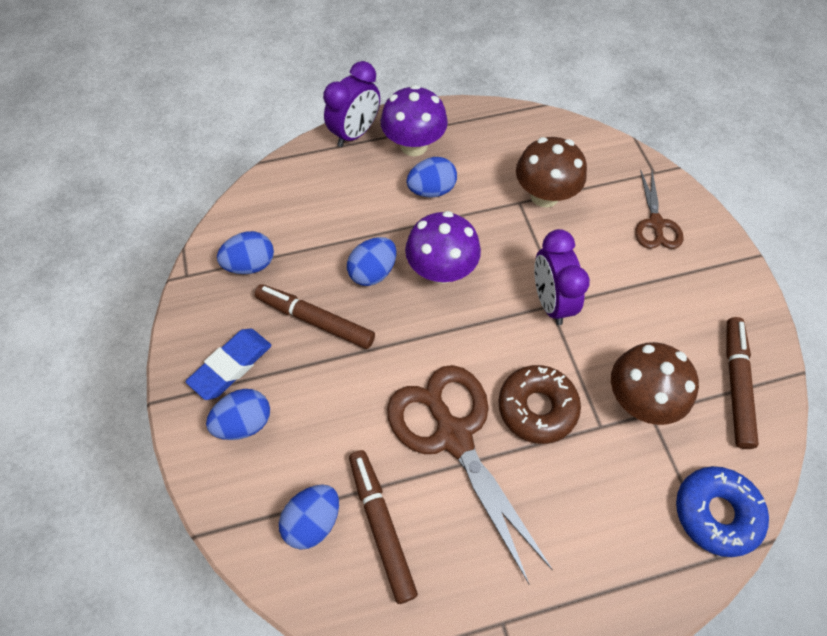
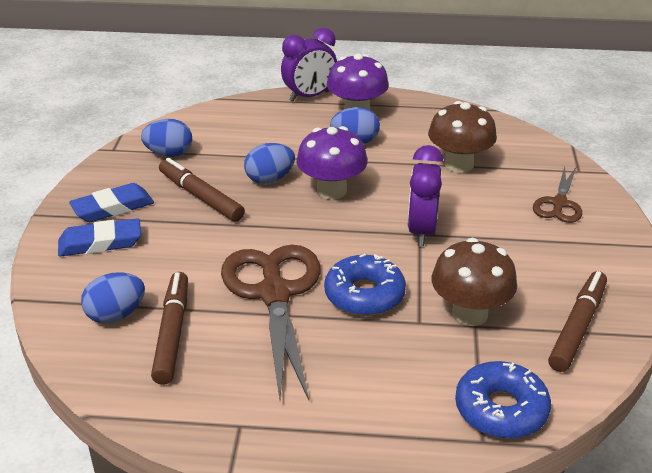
camera: 20 degrees right, 25 degrees down
blue egg [206,389,270,440] -> blue eraser [58,218,141,257]
brown donut [498,365,581,444] -> blue donut [324,254,406,316]

